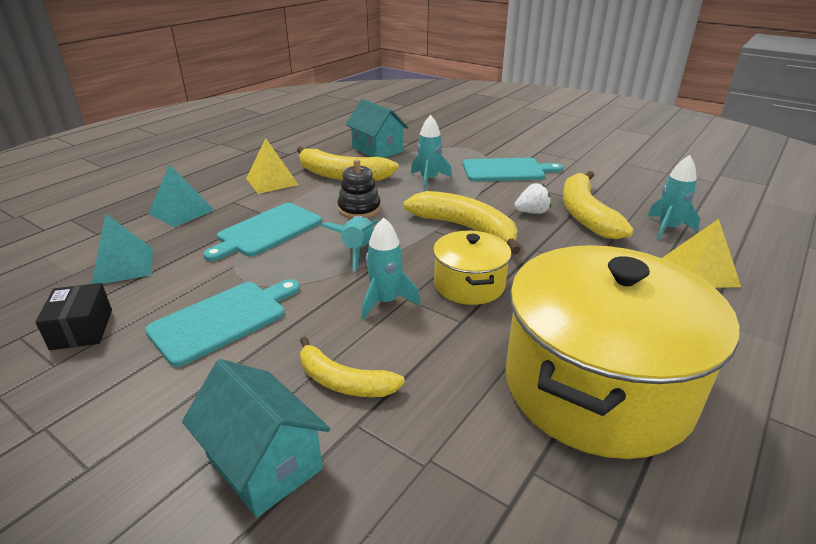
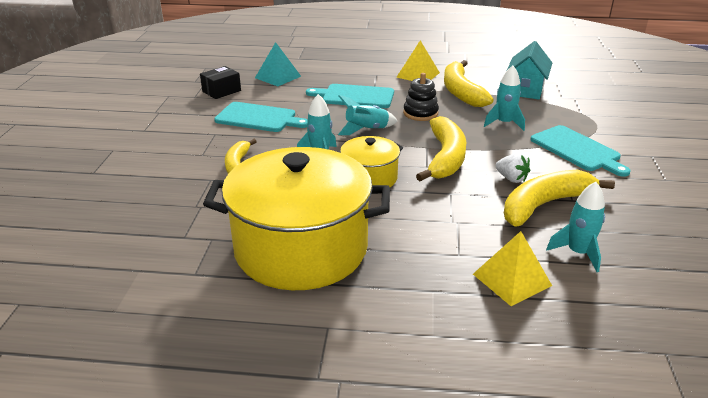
camera: 60 degrees right, 0 degrees up
turquoise pyramid [149,165,214,227] -> none
turquoise house [182,359,330,517] -> none

